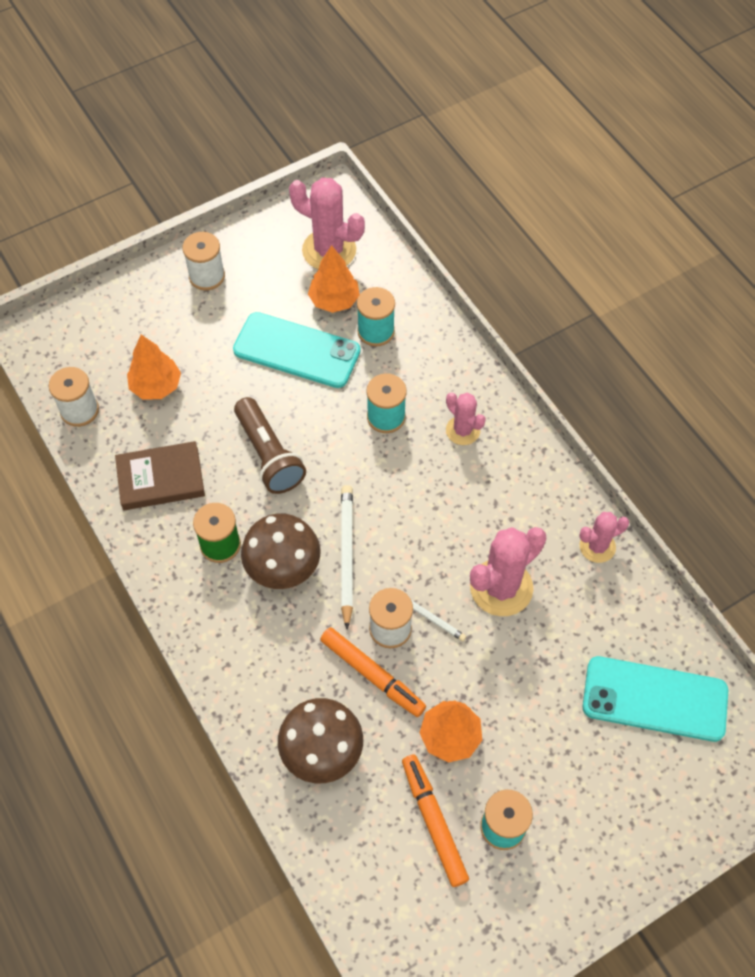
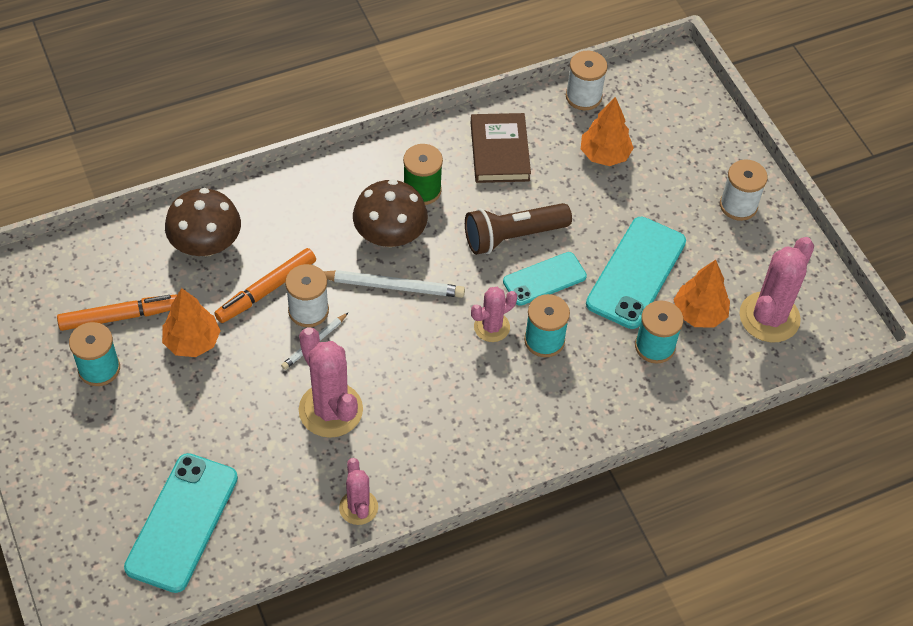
camera: 95 degrees right, 5 degrees down
pink cactus [446,392,486,445] -> pink cactus moved to [471,287,517,342]
none -> turquoise phone [503,252,587,306]

